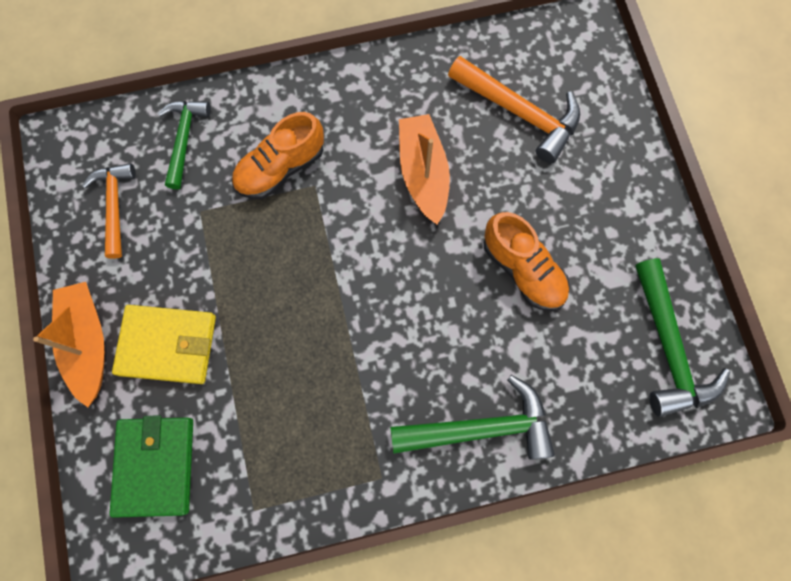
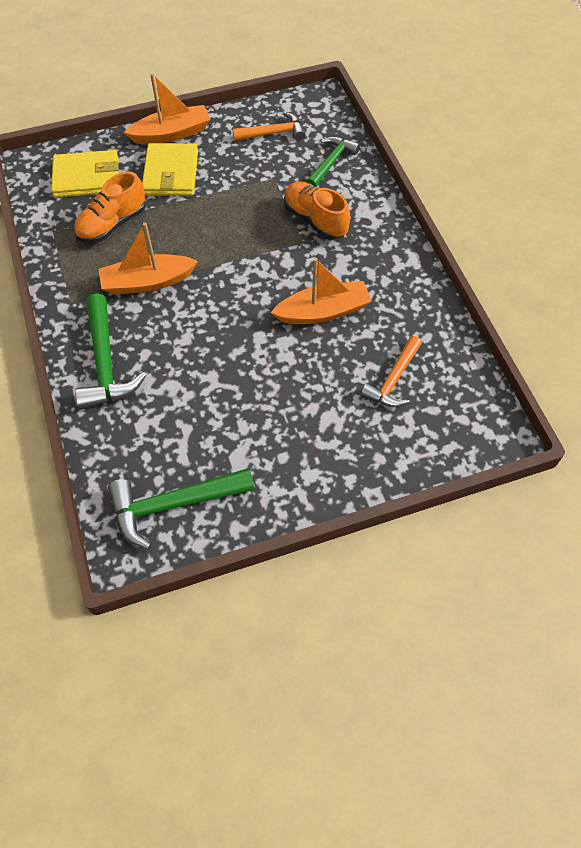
camera: 85 degrees right, 15 degrees down
green wallet [109,415,193,518] -> yellow wallet [51,150,119,198]
green hammer [158,101,211,190] -> green hammer turned 60 degrees counterclockwise [306,136,360,186]
orange hammer [448,56,580,164] -> orange hammer [361,336,422,407], size x0.67
orange shoe [484,212,570,311] -> orange shoe moved to [74,171,146,243]
none -> orange boat [98,223,198,295]

